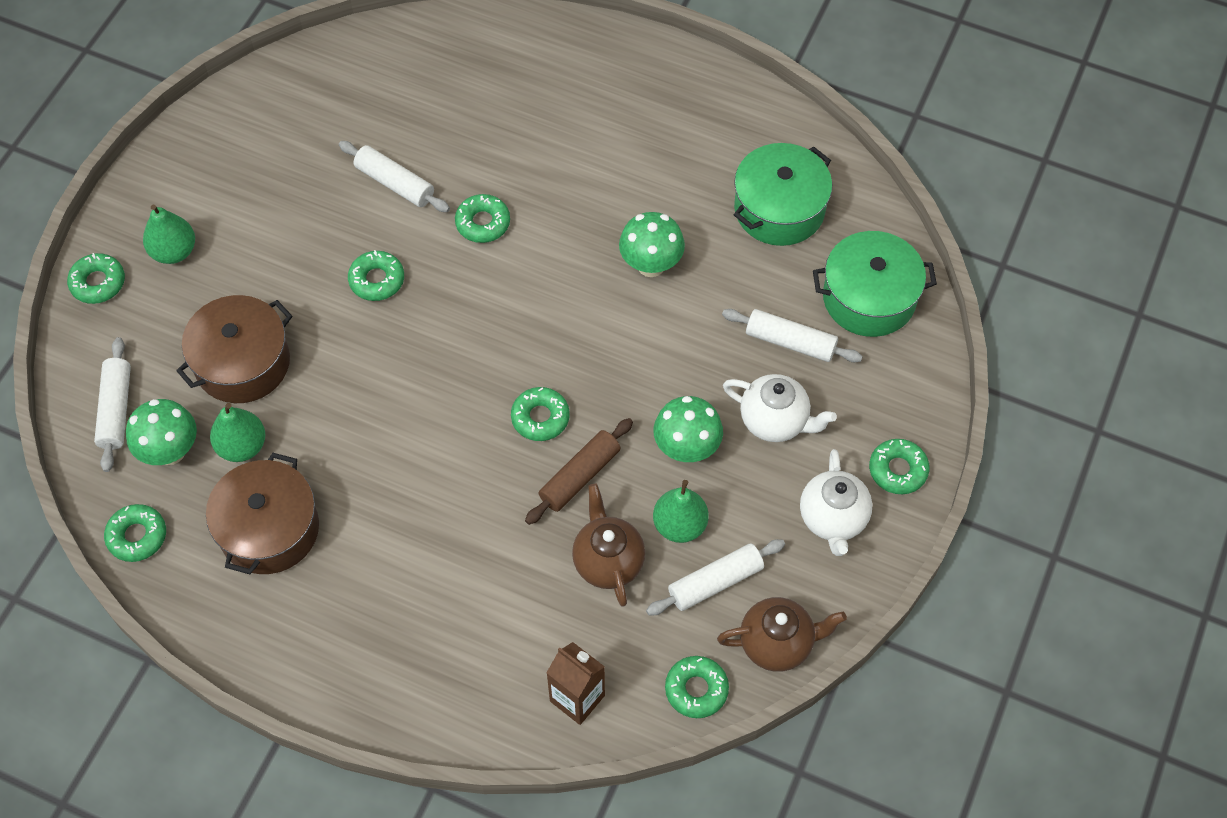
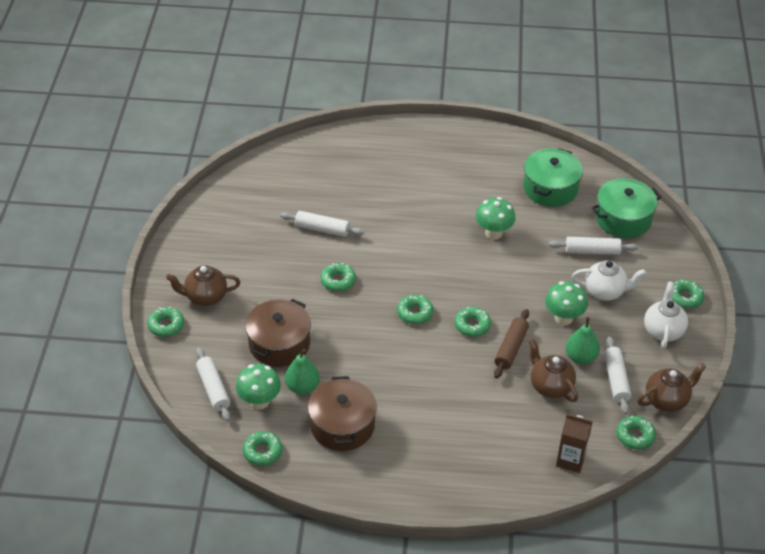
camera: 20 degrees left, 15 degrees down
green pear [143,204,195,264] -> brown teapot [166,265,240,306]
green donut [455,194,510,243] -> green donut moved to [397,295,433,324]
white rolling pin [646,539,785,615] -> white rolling pin turned 45 degrees counterclockwise [604,336,631,414]
white teapot [800,449,872,556] -> white teapot turned 150 degrees counterclockwise [644,282,688,349]

